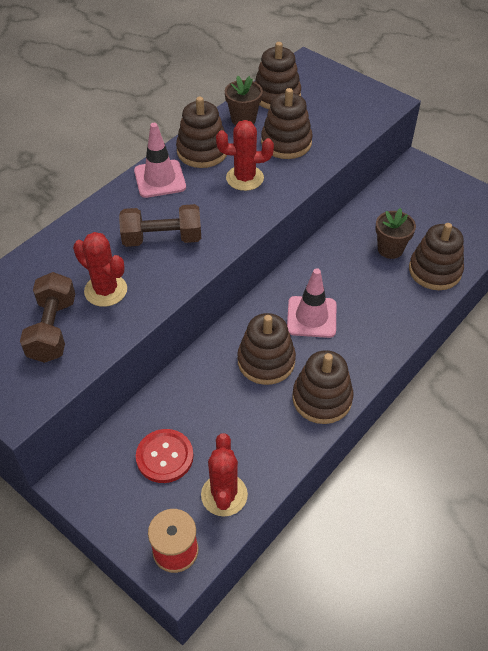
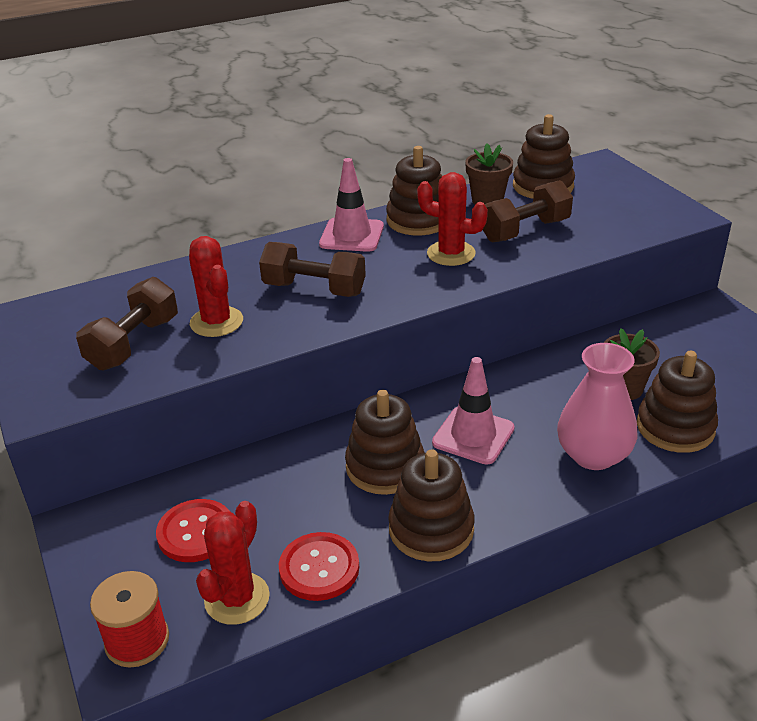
camera: 25 degrees right, 15 degrees down
brown stacking toy [261,88,313,159] -> brown dumbbell [483,180,573,242]
none -> red button [279,532,359,601]
none -> pink vase [557,343,637,470]

